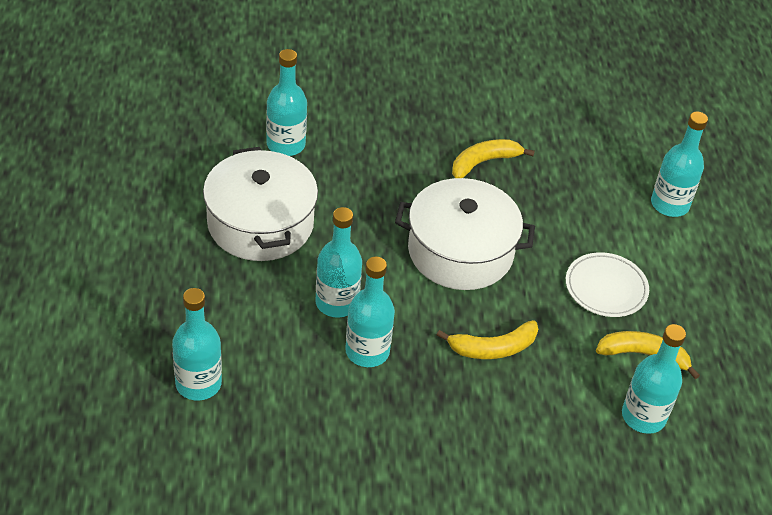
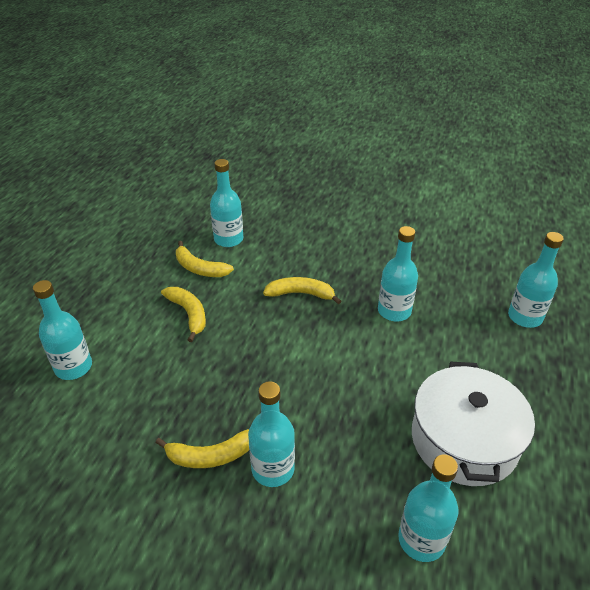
camera: 155 degrees left, 5 degrees down
turquoise bottle [315,207,362,318] -> turquoise bottle moved to [248,381,295,487]
white pot [395,178,535,290] -> none
white plate [566,252,649,317] -> yellow banana [161,287,206,342]

